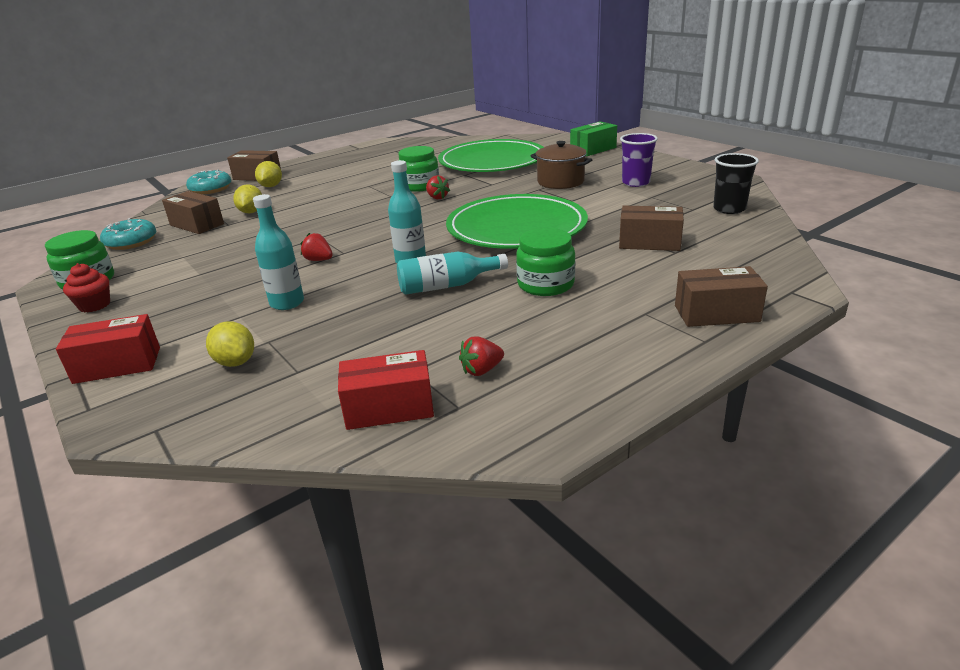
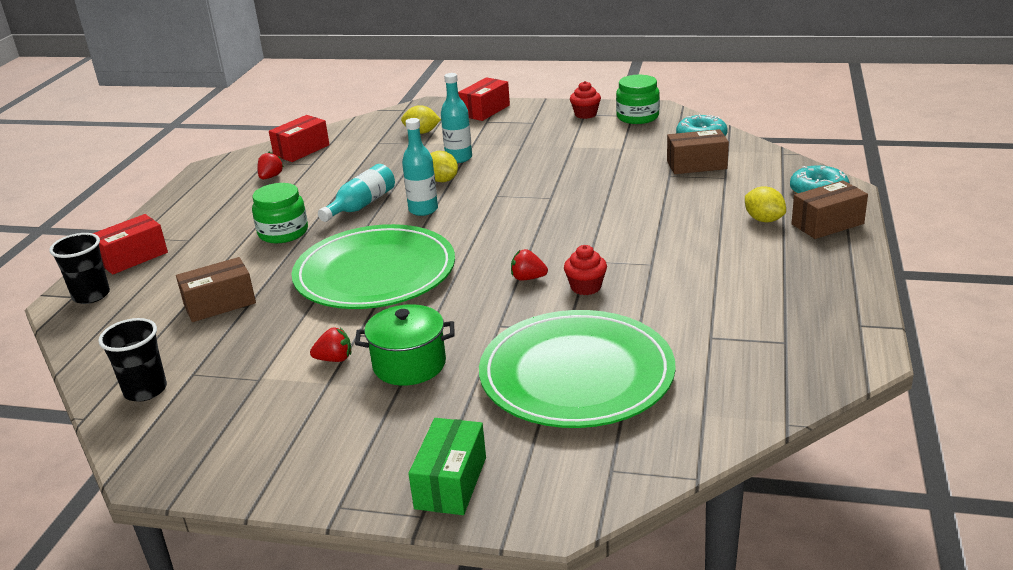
camera: 140 degrees right, 0 degrees up
yellow lemon [233,184,262,213] -> yellow lemon moved to [430,151,458,182]
red strawberry [301,233,333,261] -> red strawberry moved to [310,328,351,362]
green jar [398,146,439,192] -> red cupcake [564,245,607,295]
brown pot [531,141,592,189] -> green pot [355,304,455,386]
purple cup [620,133,658,187] -> none
brown box [675,266,768,327] -> red box [93,214,168,275]
none -> black cup [49,233,110,304]

